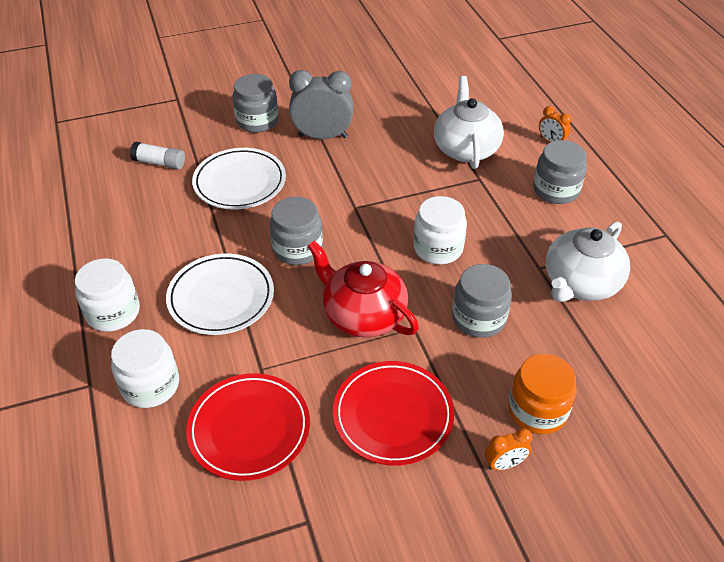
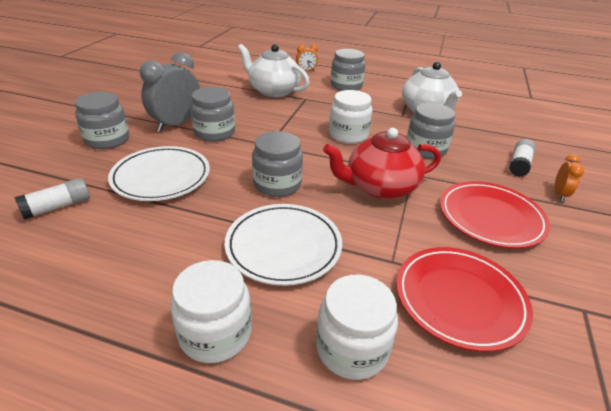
camera: 55 degrees left, 10 degrees down
orange jar [508,354,576,434] -> white glue stick [509,139,536,177]
none -> grey jar [190,87,235,142]

